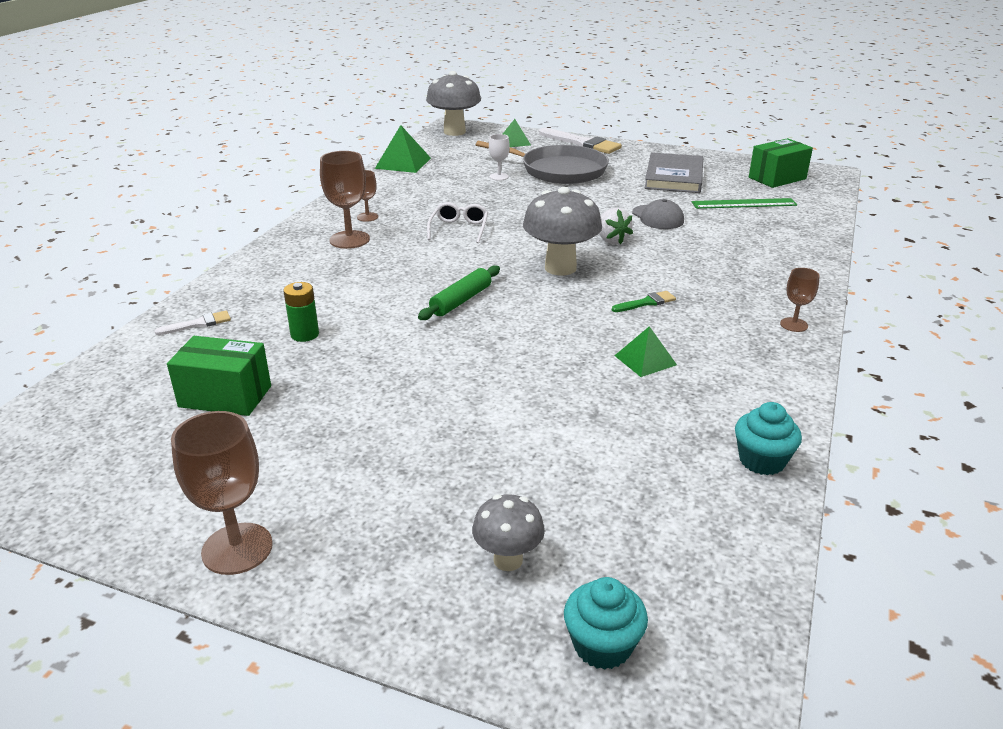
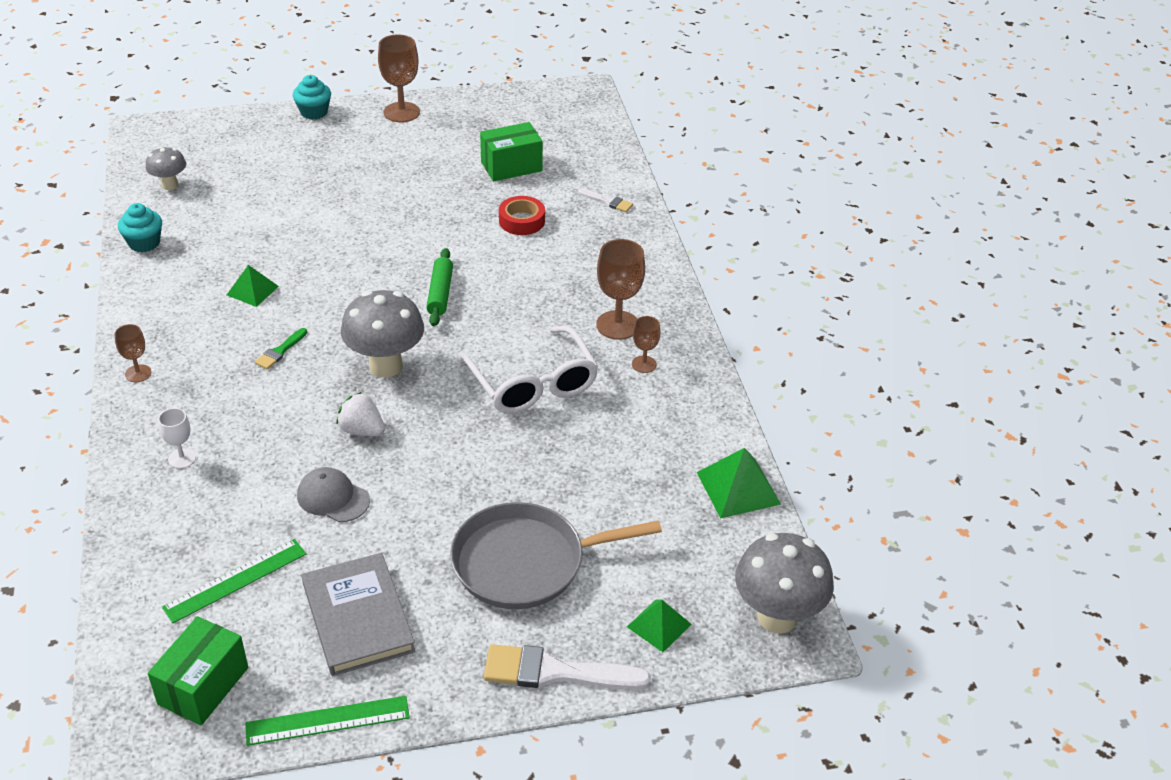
camera: 145 degrees right, 10 degrees up
white brush [154,311,231,335] -> white brush turned 90 degrees counterclockwise [578,188,633,212]
green battery [283,282,319,342] -> red tape [499,196,545,235]
white glasses [427,202,488,243] -> white glasses [459,326,598,414], size x1.80
grey mushroom [472,494,545,571] -> grey mushroom moved to [146,146,186,190]
white goblet [489,134,510,181] -> white goblet moved to [158,408,196,469]
turquoise cupcake [564,577,648,670] -> turquoise cupcake moved to [293,75,331,120]
none -> green ruler [245,696,410,746]

